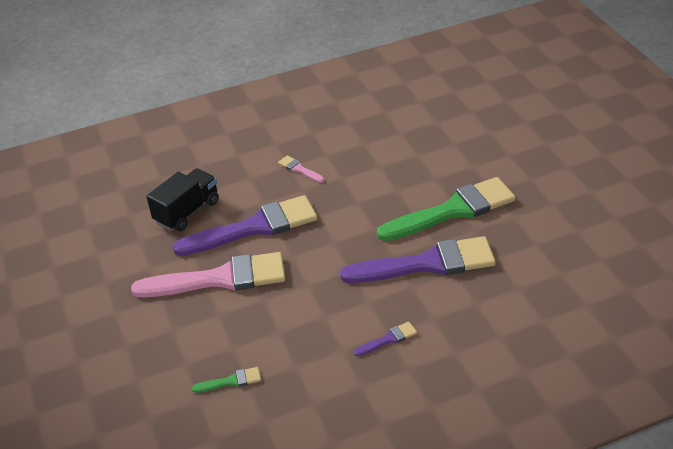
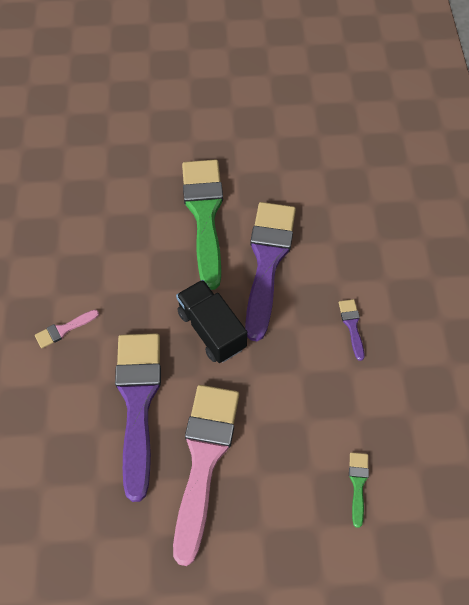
camera: 75 degrees left, 20 degrees up
black truck [146,168,219,231] -> black truck moved to [176,280,247,363]

